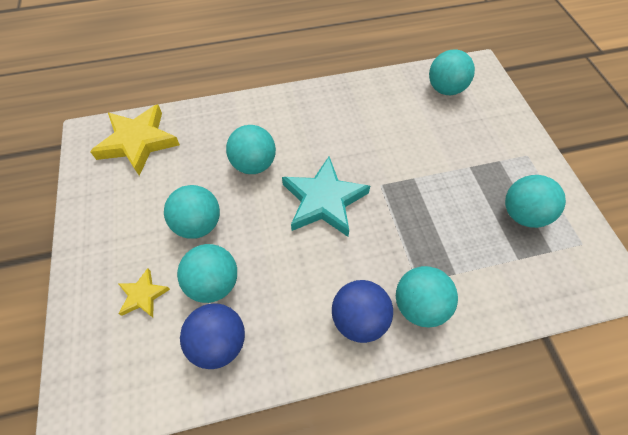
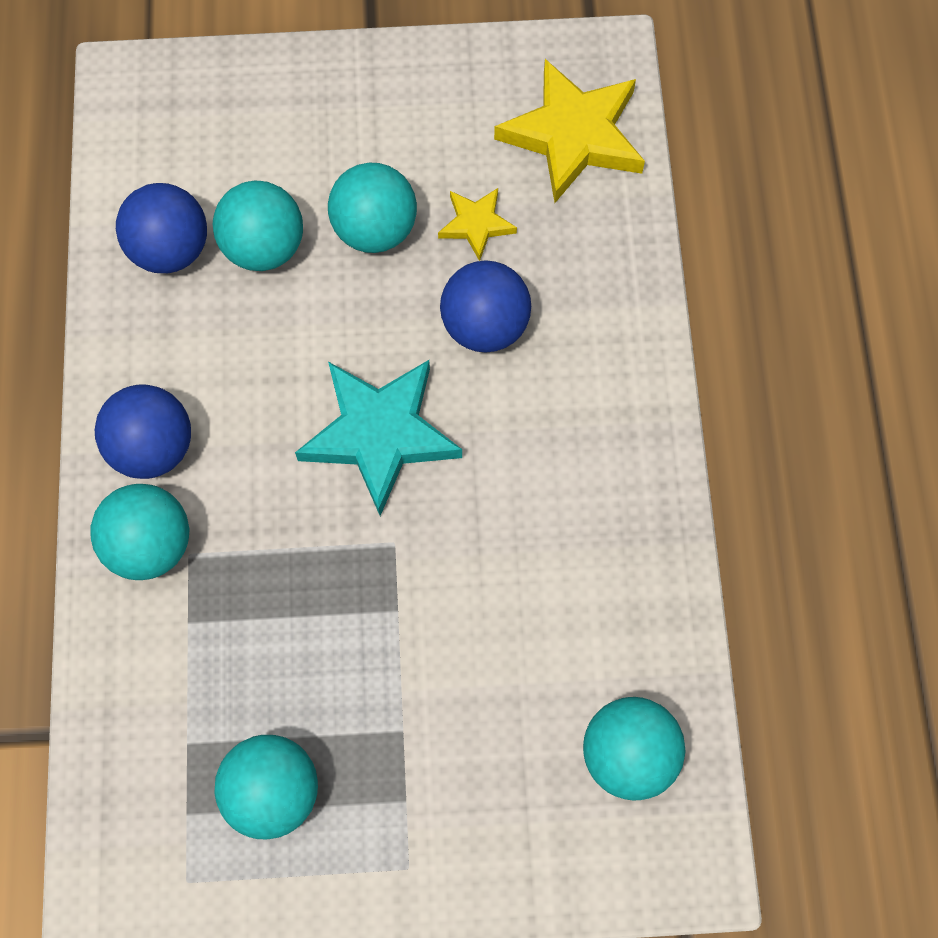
camera: 100 degrees right, 10 degrees up
yellow star [118,268,170,318] -> yellow star moved to [438,188,517,261]
turquoise ball [226,125,276,174] -> blue ball [440,260,531,352]

